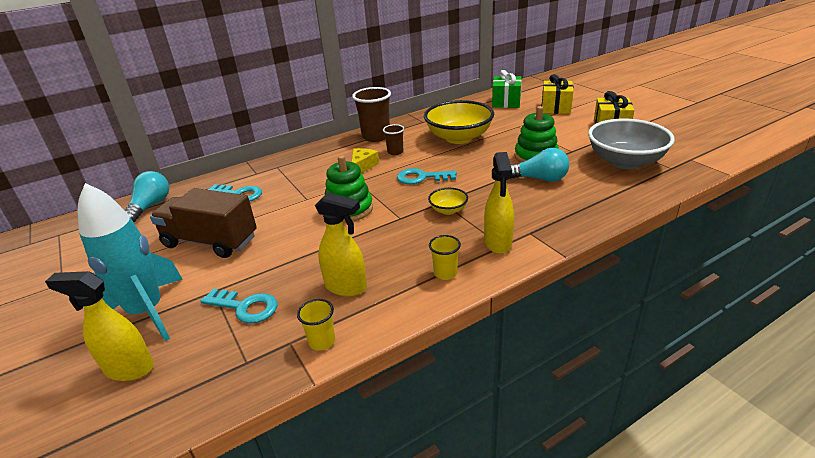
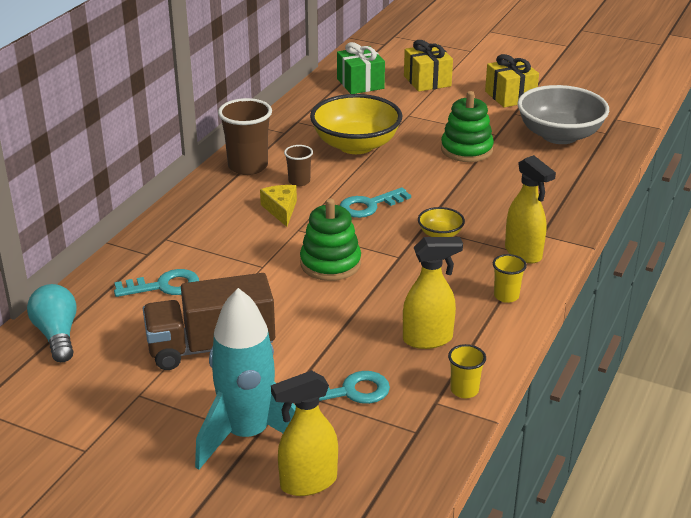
camera: 35 degrees left, 0 degrees up
turquoise light bulb [509,148,569,182] -> none

